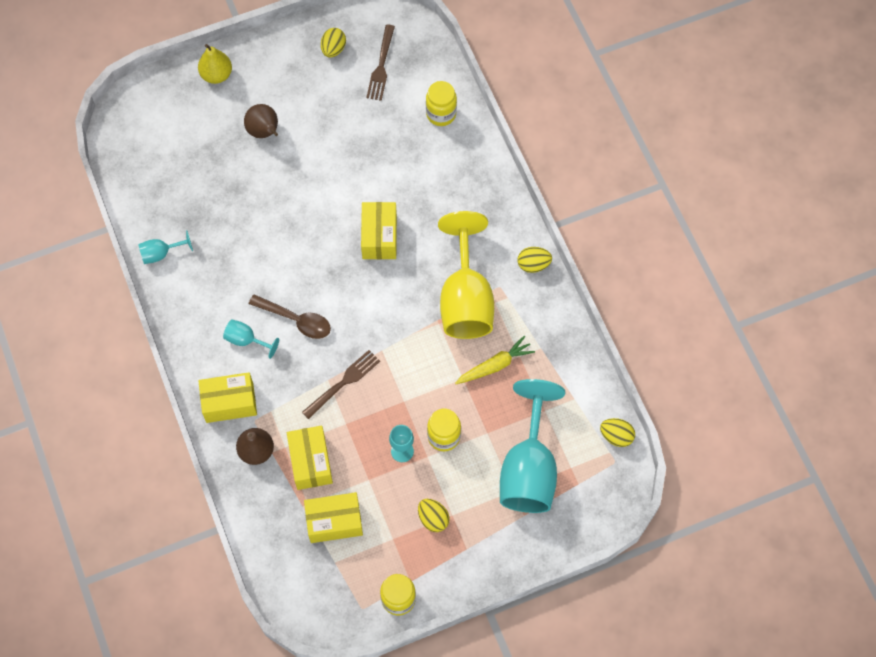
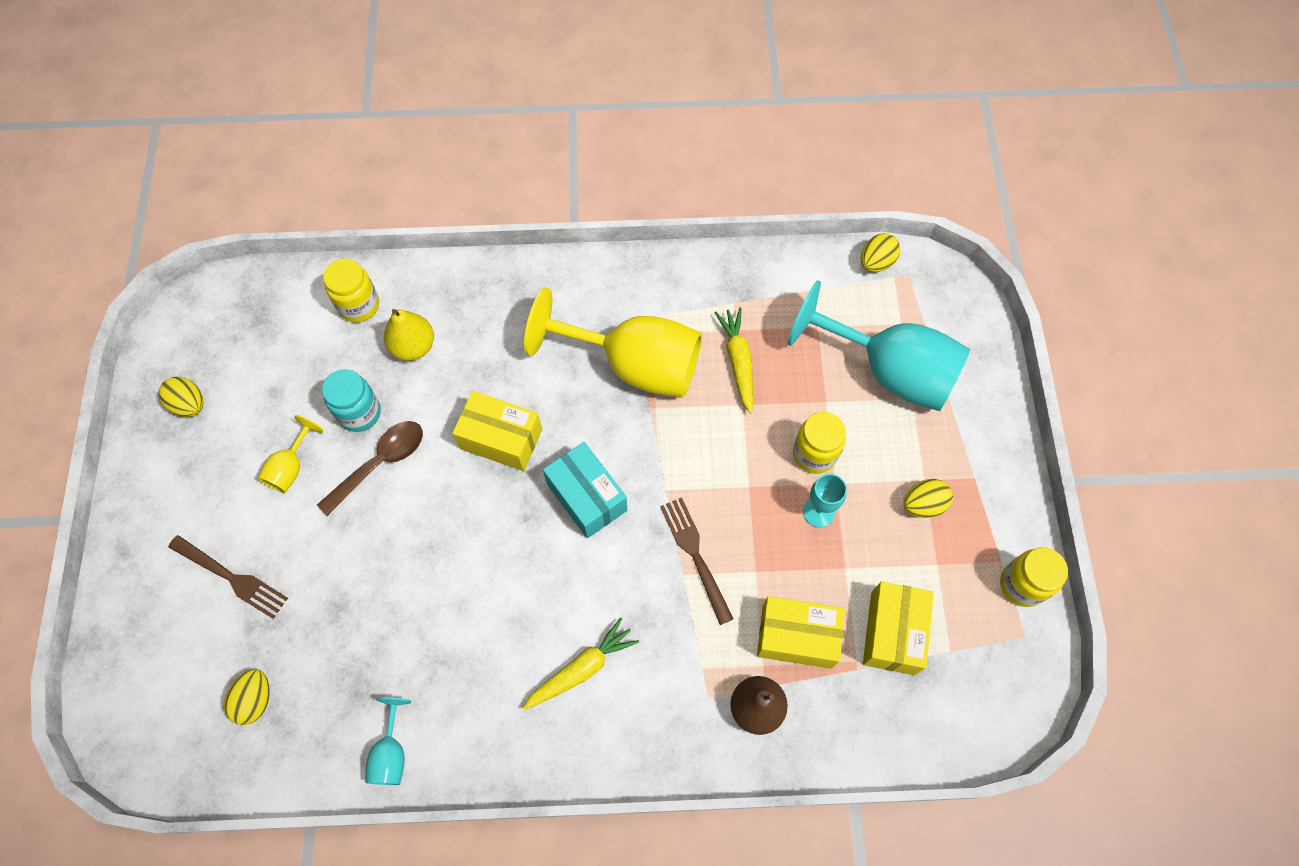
camera: 70 degrees left, 0 degrees up
yellow pear [198,44,232,84] -> yellow pear moved to [384,309,434,361]
yellow box [199,372,257,423] -> none
turquoise goblet [223,319,279,359] -> yellow carrot [523,618,639,710]
brown pear [244,104,278,138] -> none
brown spoon [249,294,331,339] -> brown spoon moved to [317,421,423,516]
brown fork [366,25,395,101] -> brown fork moved to [168,535,288,619]
yellow egg [518,247,552,273] -> yellow egg moved to [224,669,270,725]
none -> yellow goblet [257,415,323,493]
none -> turquoise jar [322,369,381,432]
none -> turquoise box [543,442,627,538]

